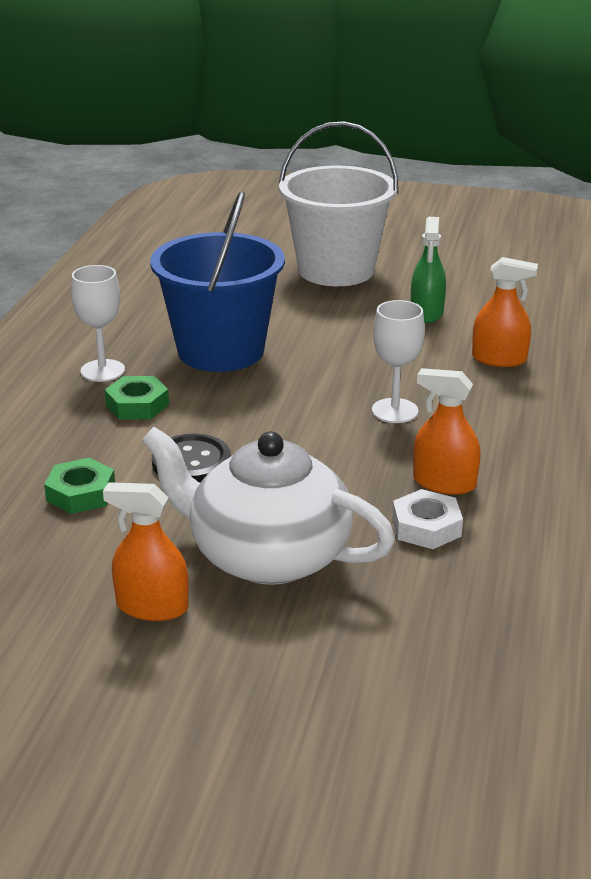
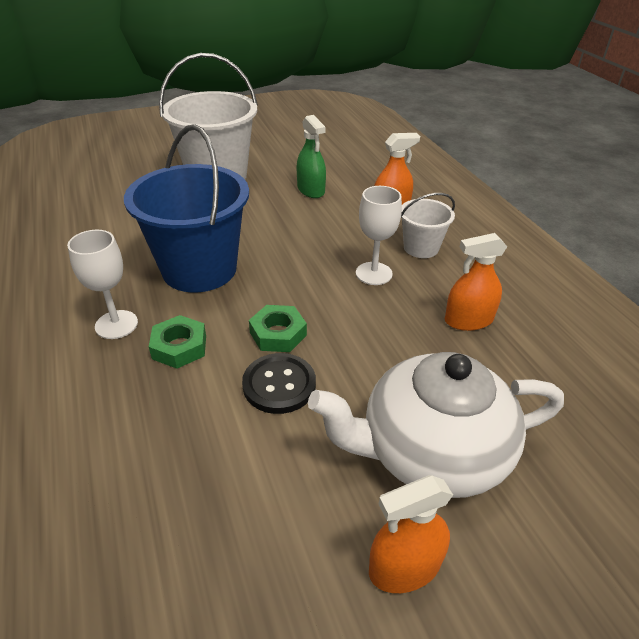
camera: 35 degrees left, 10 degrees up
green nut [44,458,115,514] -> green nut moved to [249,305,307,352]
white nut [392,489,463,549] -> none
none -> white bucket [401,193,455,258]

